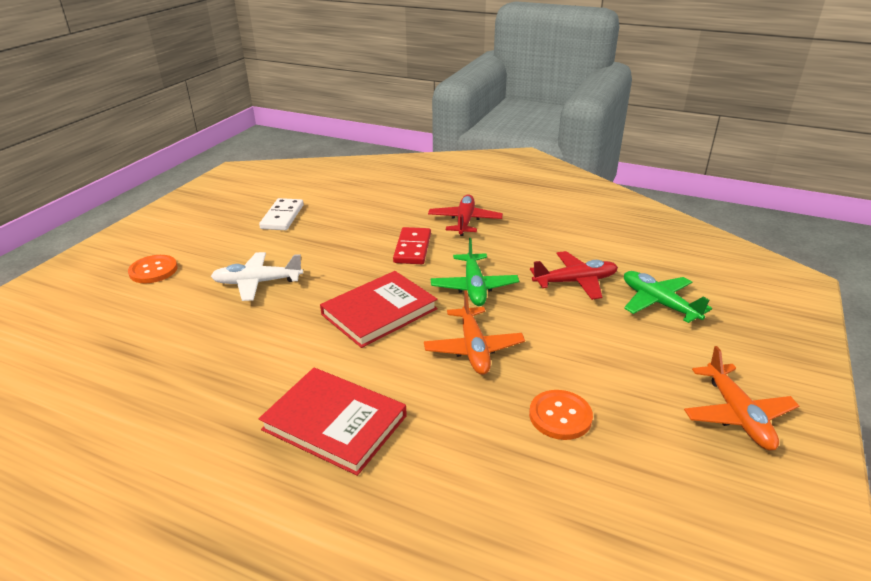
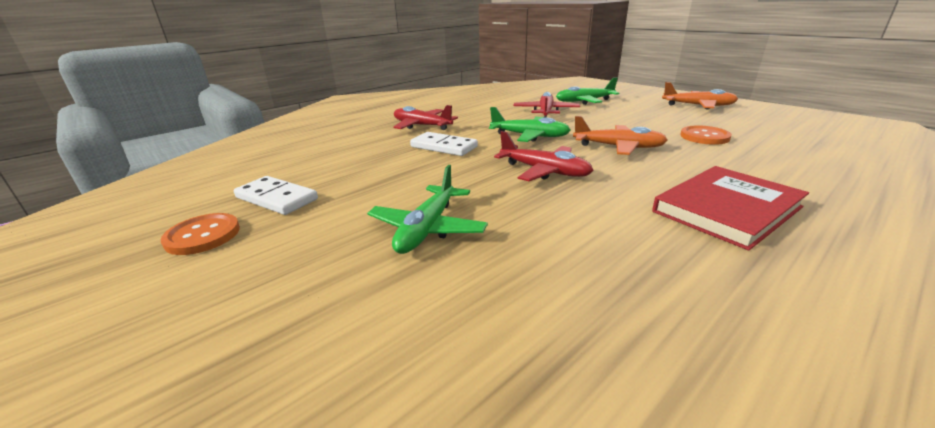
camera: 65 degrees left, 5 degrees down
orange button [128,255,178,283] -> orange button moved to [161,213,240,255]
white plane [211,252,303,301] -> green plane [367,165,488,254]
red book [320,271,438,348] -> red plane [494,131,594,181]
red domino [393,227,431,264] -> white domino [410,132,478,156]

